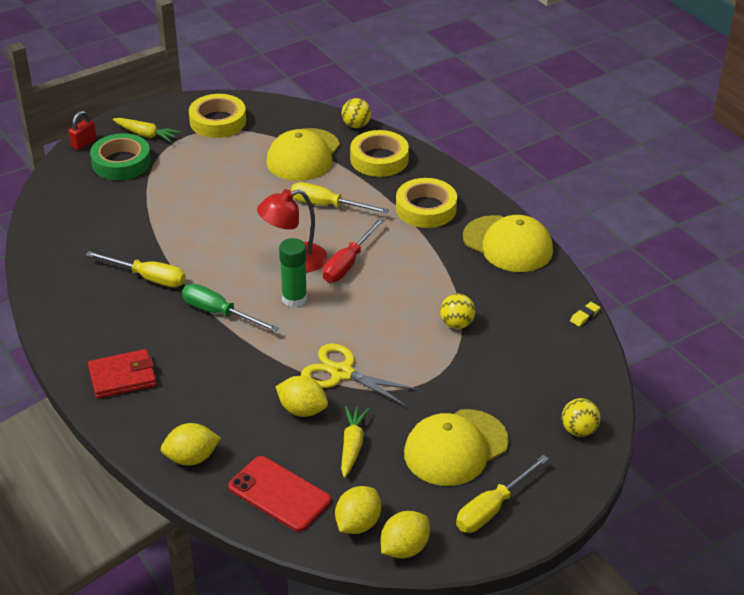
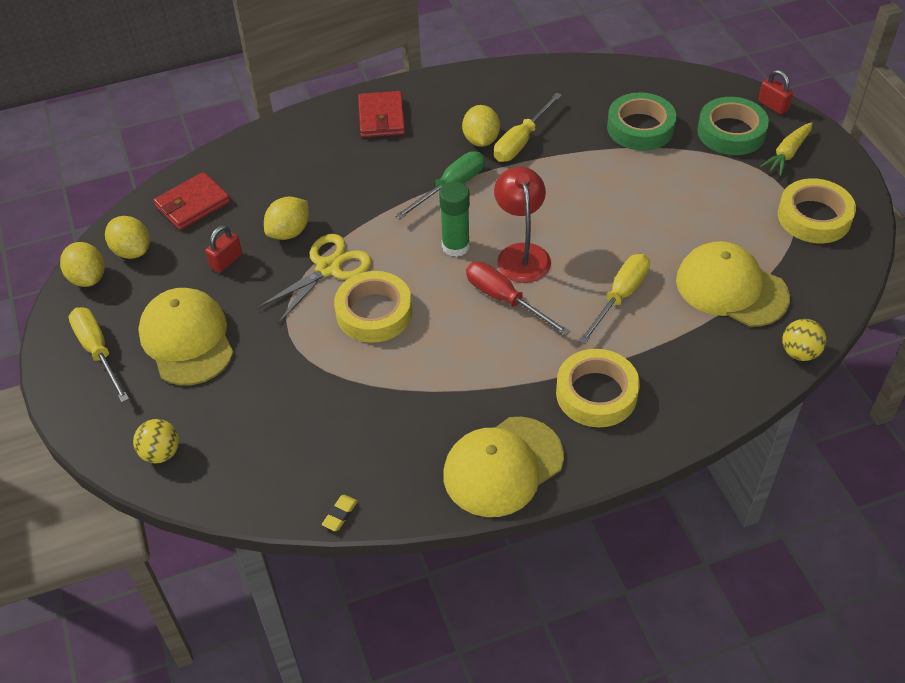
camera: 105 degrees right, 10 degrees up
yellow lemon [161,423,221,465] -> yellow lemon moved to [462,105,500,147]
red phone [228,456,331,532] -> red wallet [154,172,230,230]
yellow carrot [341,406,369,478] -> red padlock [205,225,242,273]
yellow tape [350,130,409,177] -> yellow tape moved to [334,271,412,343]
yellow ball [440,294,475,329] -> none
yellow eraser [570,302,600,327] -> yellow eraser turned 60 degrees clockwise [322,495,358,531]
none -> green tape [607,92,676,151]

